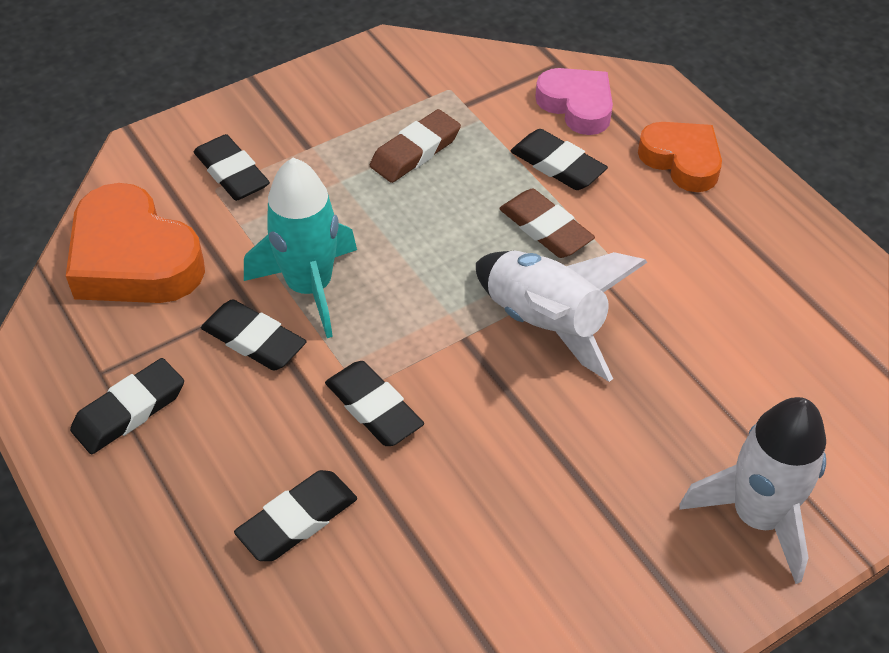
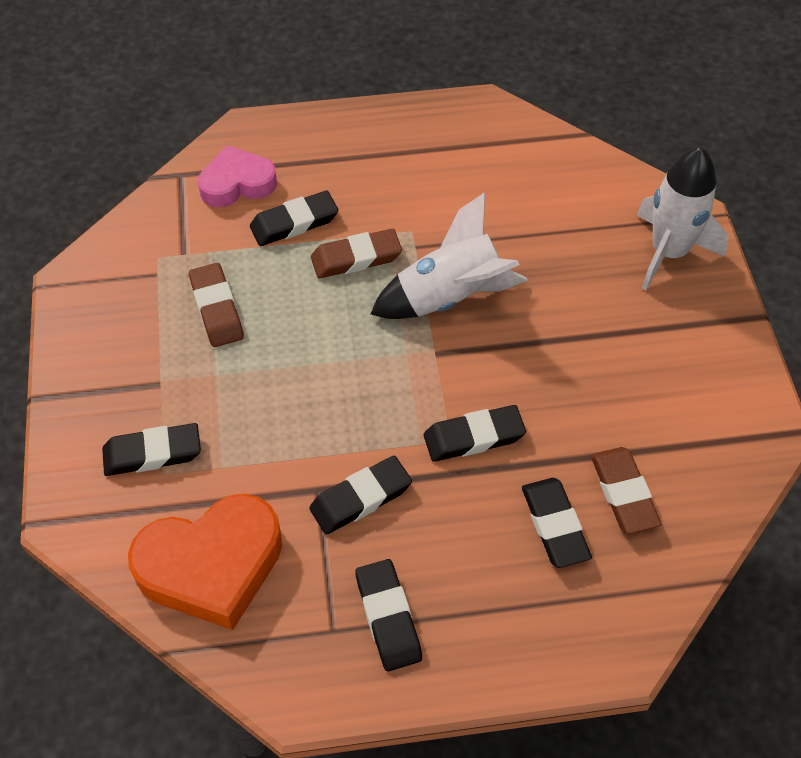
camera: 65 degrees left, 5 degrees up
turquoise rocket [244,158,357,338] -> none
orange heart [638,122,722,192] -> none
none -> brown eraser [591,447,662,534]

